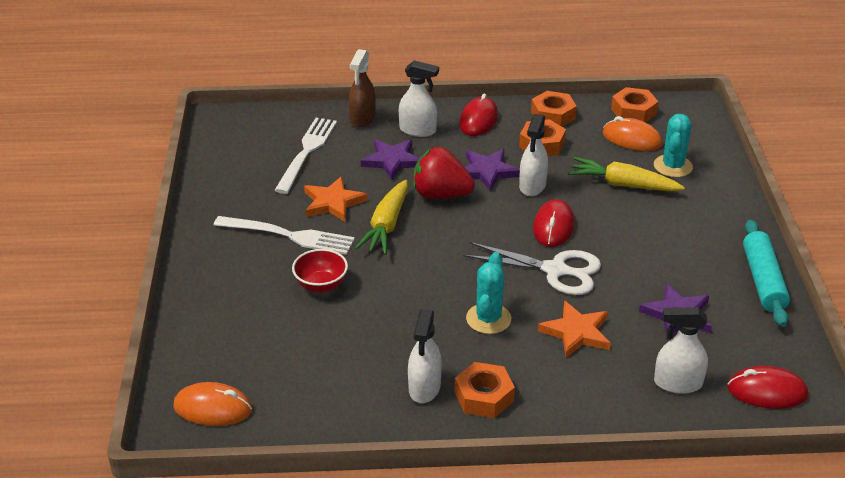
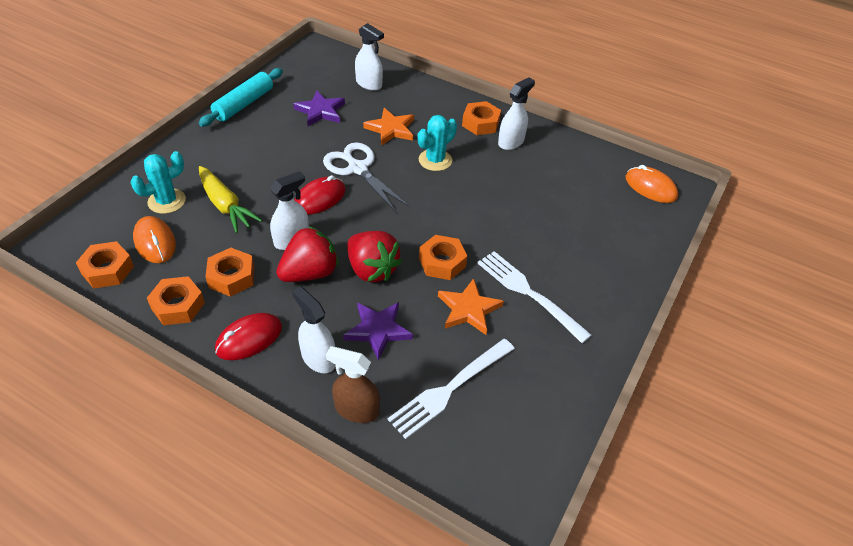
camera: 150 degrees left, 10 degrees up
red bowl [292,249,348,293] -> none
brown spray bottle [349,49,376,128] -> brown spray bottle turned 120 degrees counterclockwise [326,346,380,423]
yellow carrot [355,180,408,255] -> orange nut [419,235,467,280]
purple star [465,149,520,192] -> red strawberry [276,226,339,282]
red mouse [727,366,808,409] -> none

